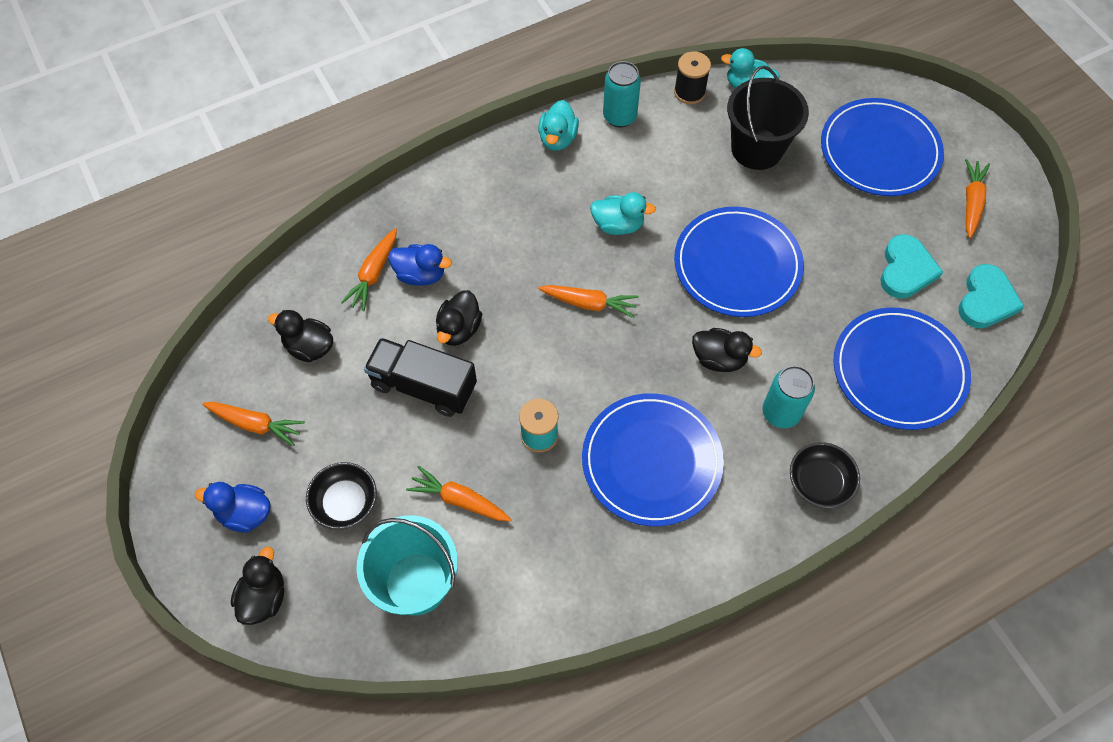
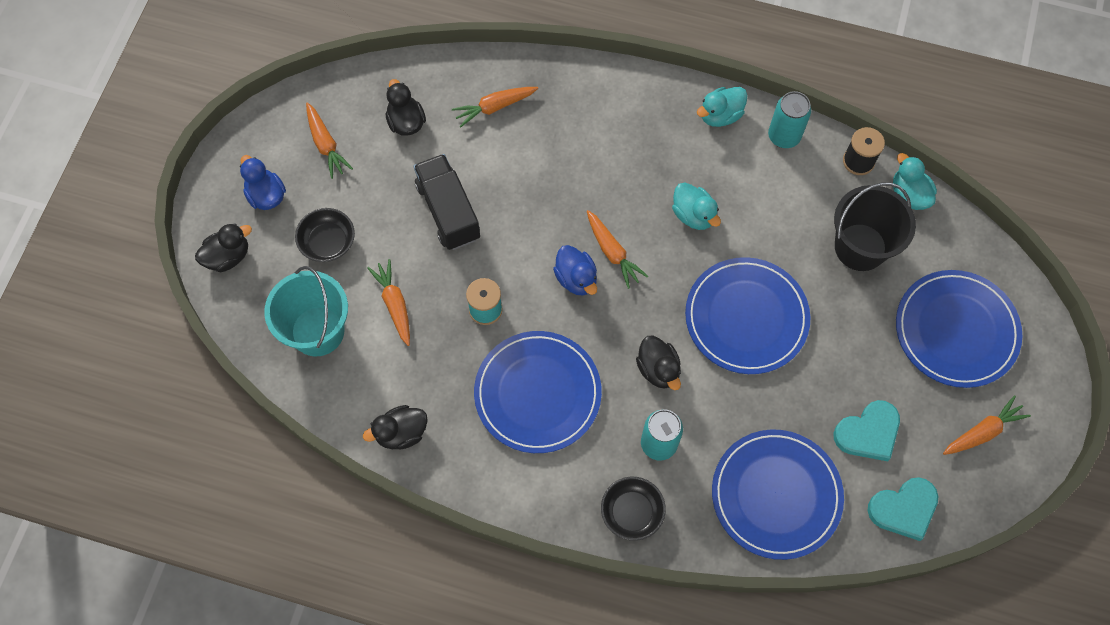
camera: 45 degrees right, 5 degrees up
blue duck [388,244,452,286] -> blue duck moved to [553,245,597,296]
black duck [436,290,482,346] -> black duck moved to [363,405,428,449]

